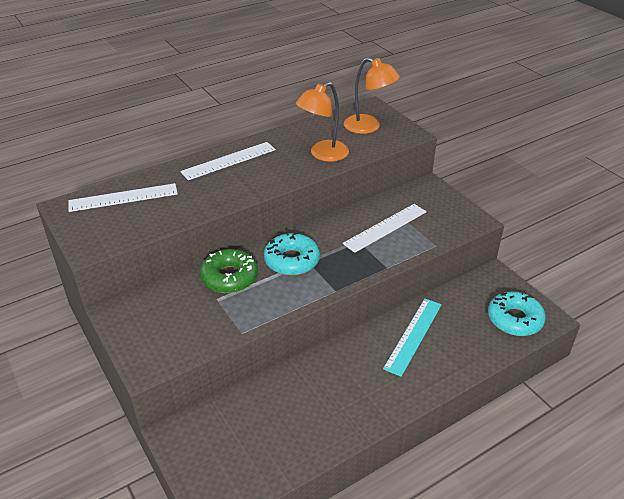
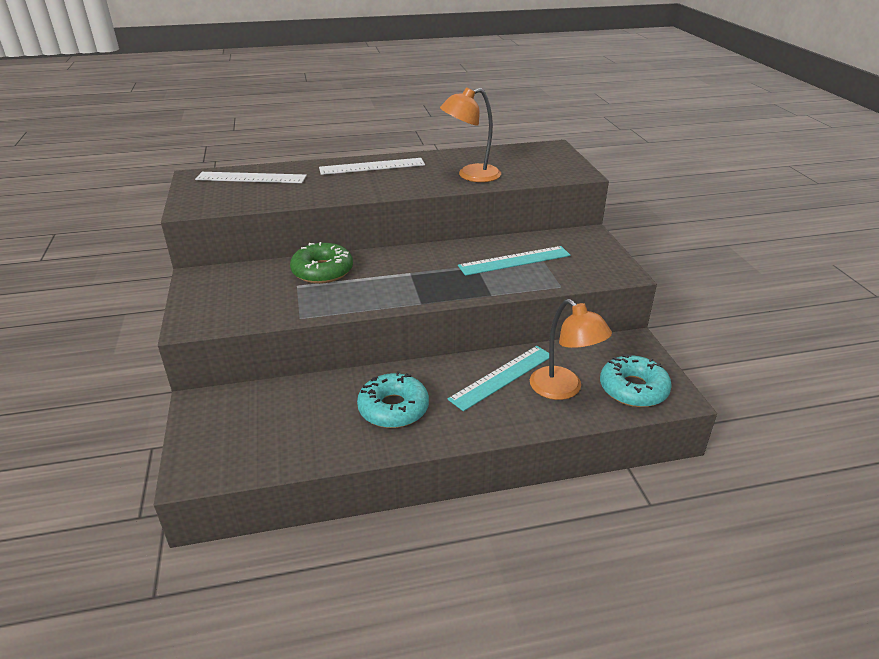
camera: 20 degrees right, 5 degrees down
turquoise donut [264,232,320,276] -> turquoise donut moved to [357,371,429,428]
white ruler [343,204,427,253] -> turquoise ruler [458,246,571,276]
orange lamp [344,57,400,134] -> orange lamp moved to [530,299,612,400]

